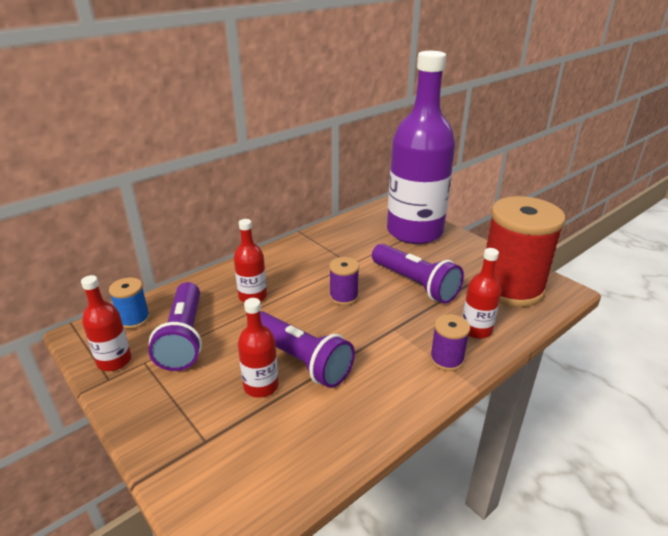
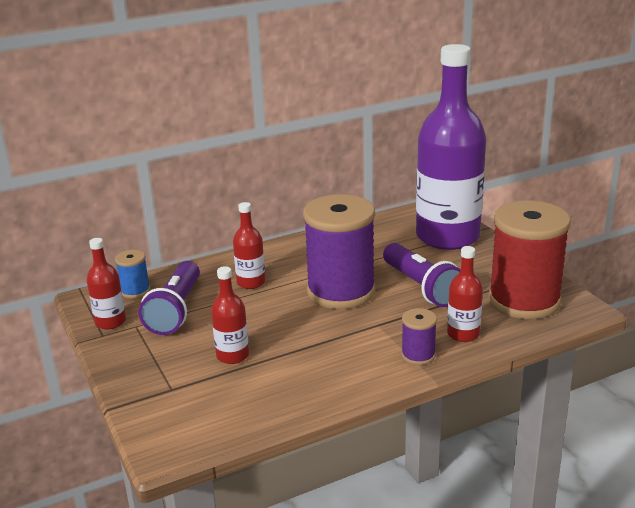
camera: 15 degrees right, 5 degrees down
purple flashlight [260,311,355,388] -> none
purple spool [329,257,359,306] -> purple spool [303,194,375,309], size x2.28

